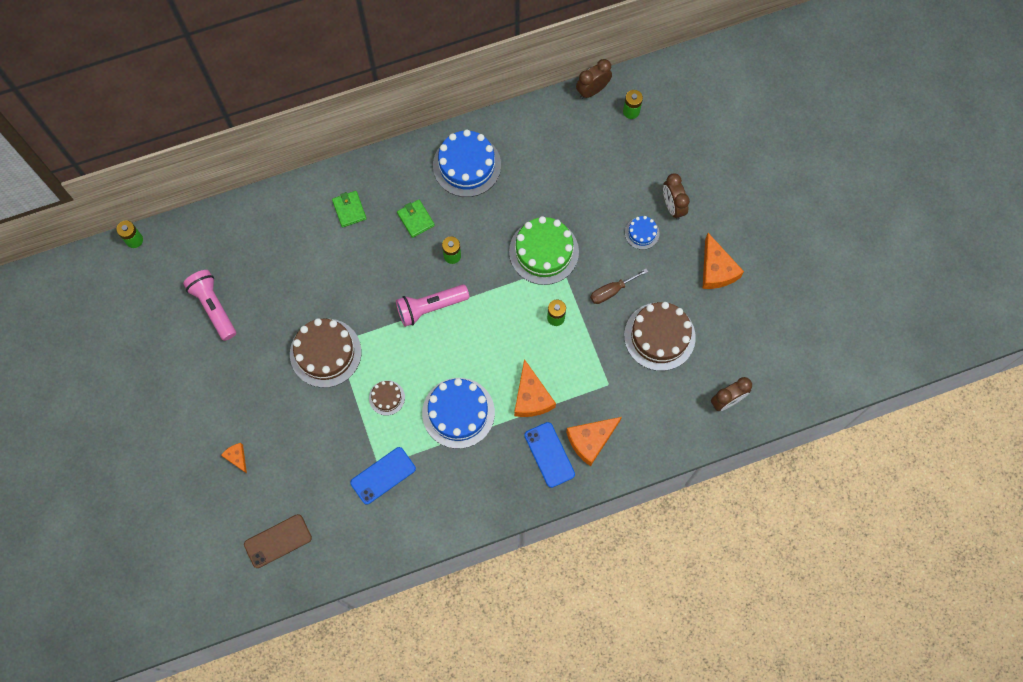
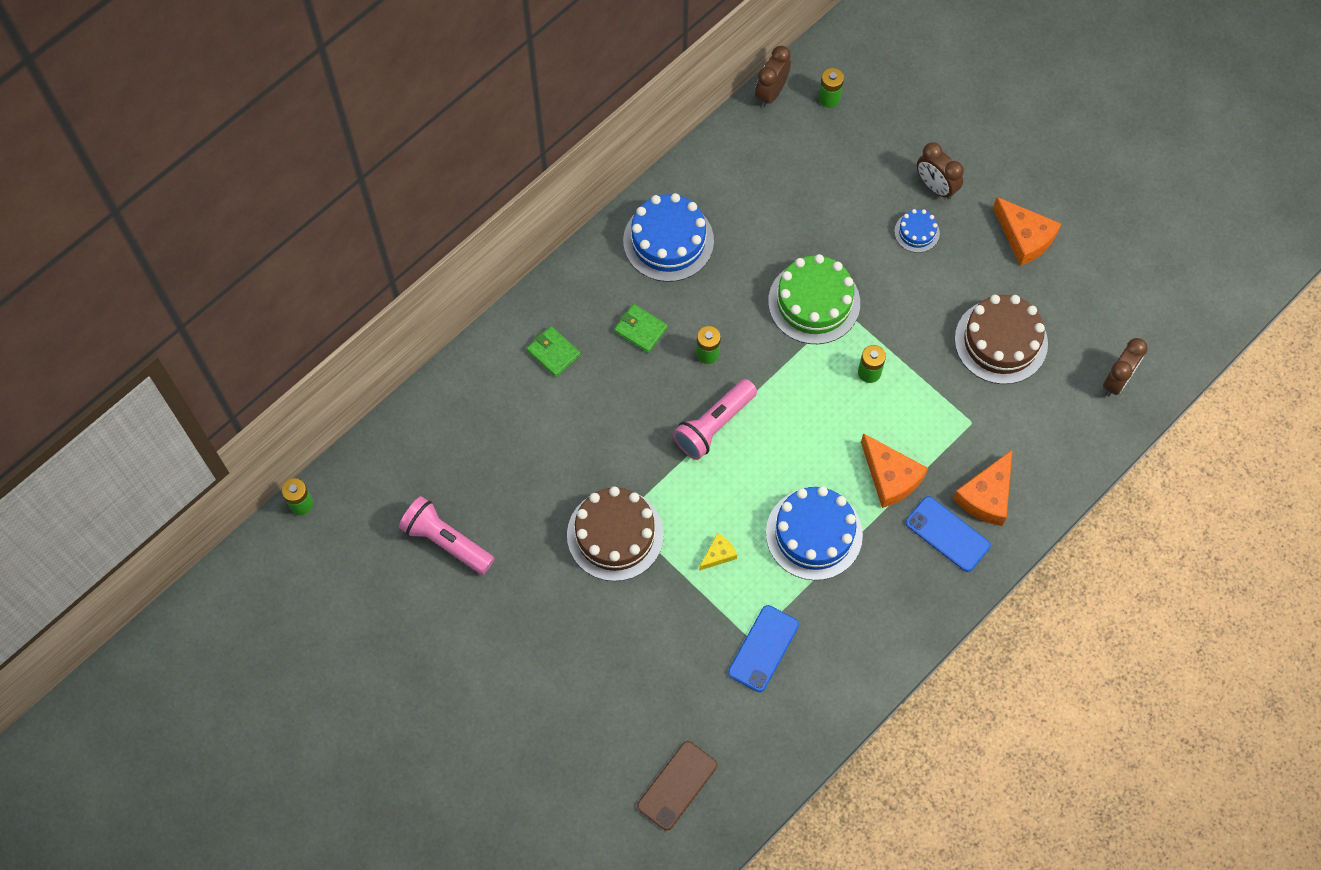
camera: 25 degrees left, 5 degrees down
orange cheese [221,443,247,473] -> none
brown cake [369,380,405,416] -> yellow cheese [699,533,737,571]
brown screwdriver [590,269,648,304] -> none

